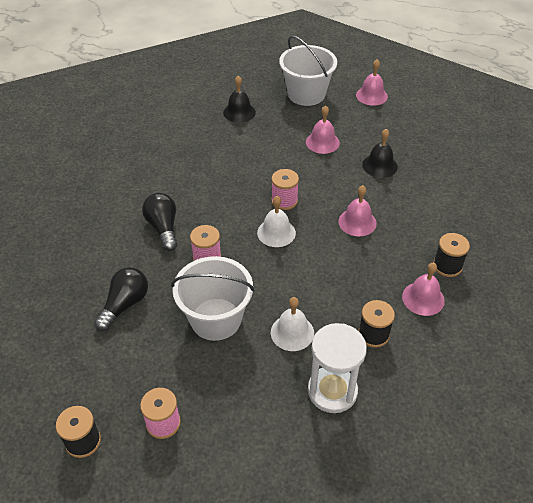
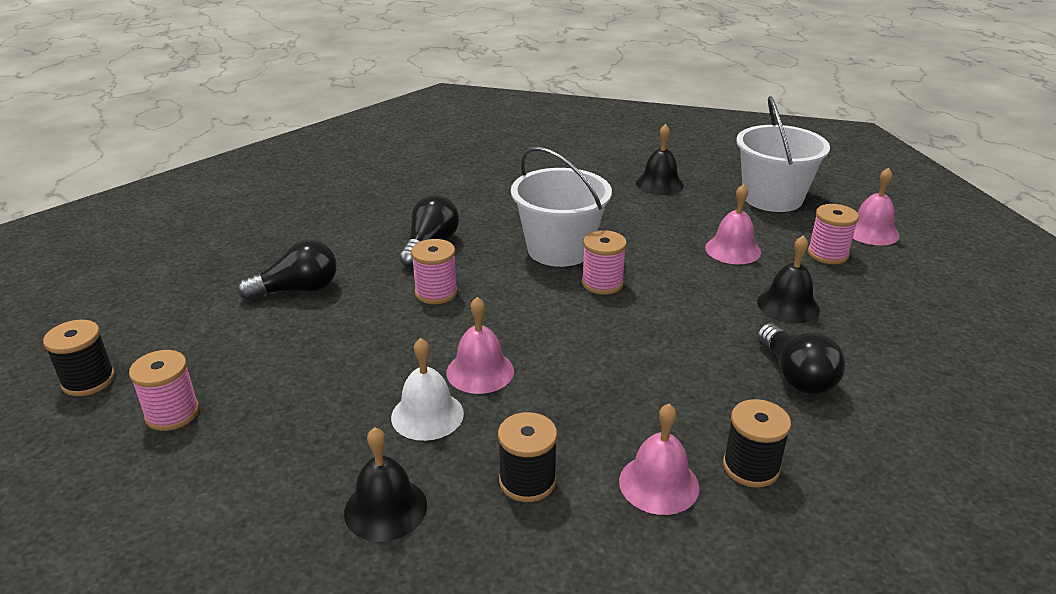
camera: 40 degrees right, 15 degrees down
white bucket [171,256,255,341] -> white bucket moved to [511,147,612,267]
white bell [257,196,296,247] -> none
white hourglass [308,323,367,413] -> black bell [344,427,427,542]
pink bell [338,185,377,236] -> pink bell moved to [446,297,514,394]
none -> black light bulb [757,324,846,395]
none -> pink spool [808,204,859,264]

